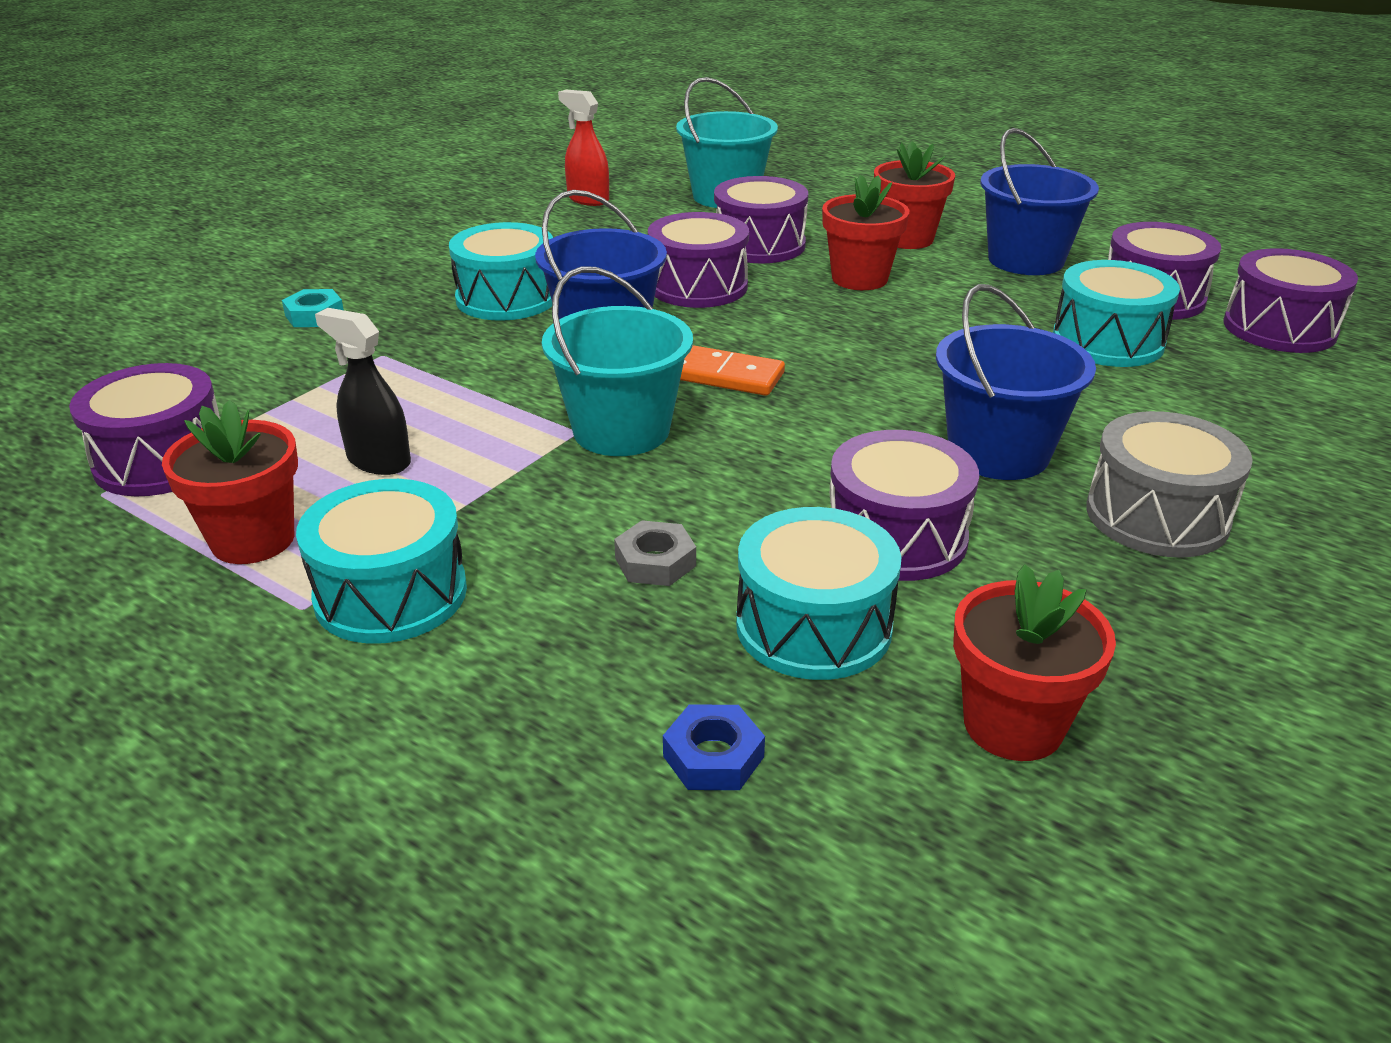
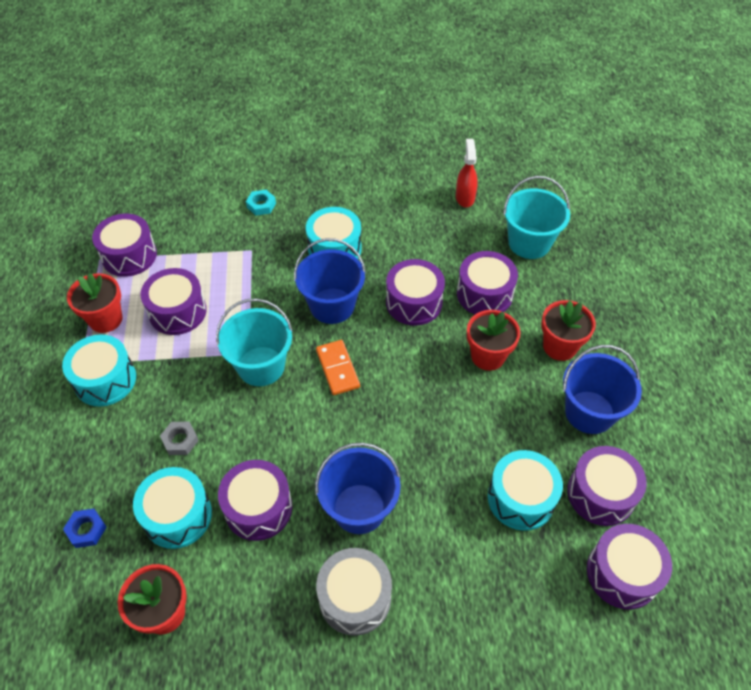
camera: 50 degrees right, 20 degrees up
black spray bottle [315,308,411,475] -> purple drum [140,268,207,335]

